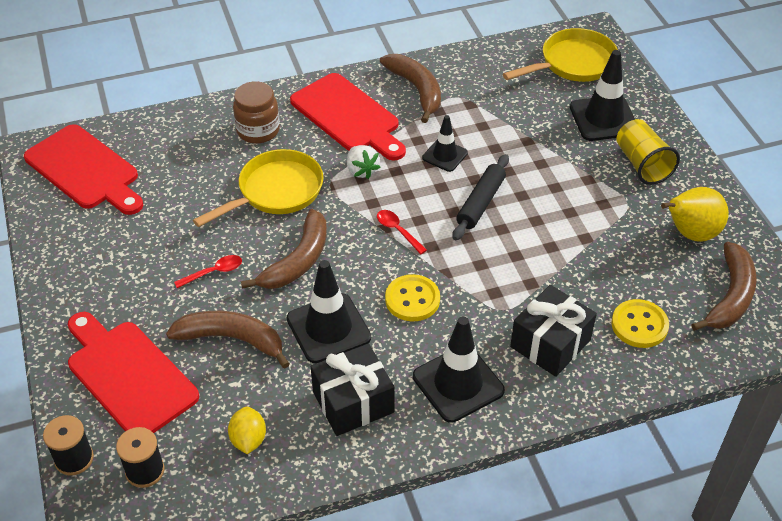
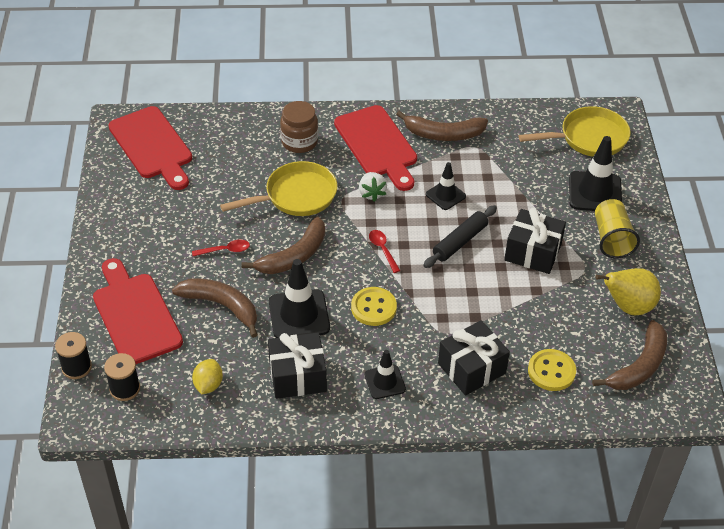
camera: 15 degrees right, 0 degrees up
brown banana [380,54,441,123] -> brown banana turned 105 degrees clockwise [396,111,488,141]
black traffic cone [413,316,505,423] -> black traffic cone [364,350,406,399], size x0.60
none -> black gift [504,208,566,274]

